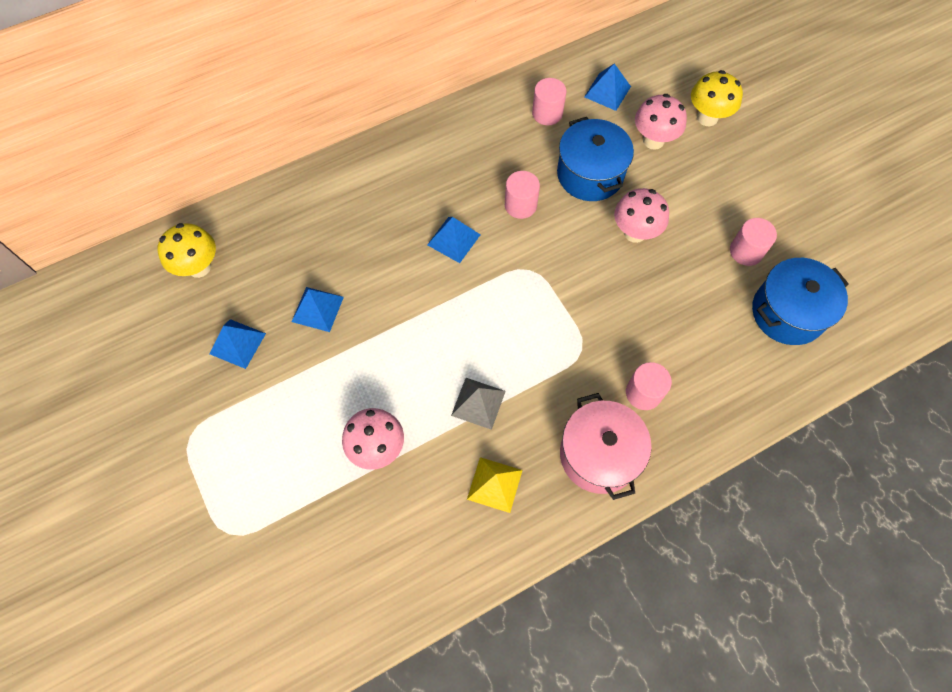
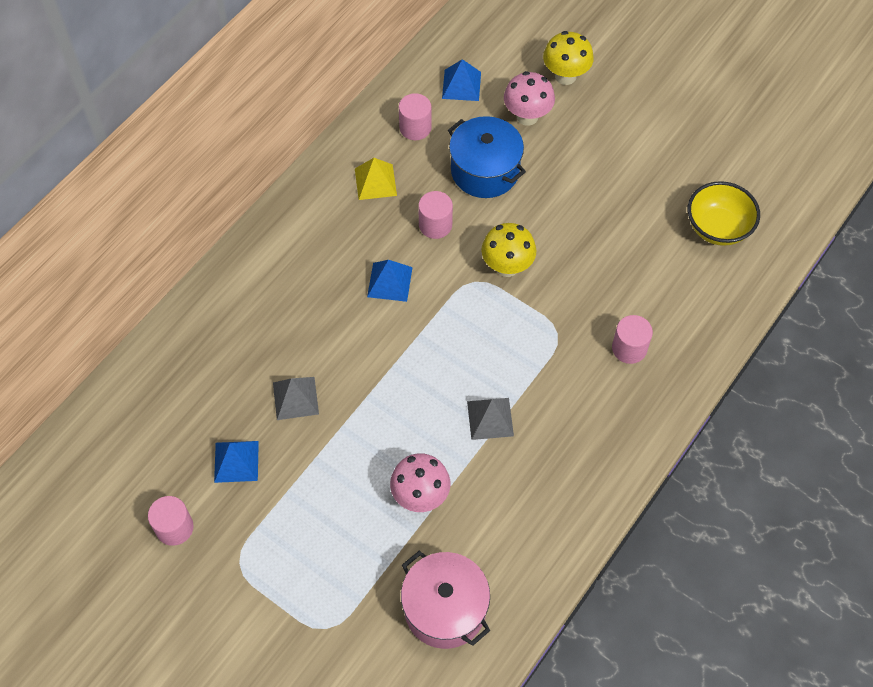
camera: 25 degrees left, 5 degrees down
yellow mushroom [157,223,216,278] -> yellow mushroom moved to [481,223,536,277]
blue pyramid [292,287,344,332] -> grey pyramid [273,377,319,420]
yellow pyramid [467,457,522,513] -> yellow pyramid moved to [355,158,397,200]
pink pot [560,393,651,500] -> pink pot moved to [401,551,490,649]
pink mushroom [614,188,669,243] -> none
pink cylinder [730,218,777,266] -> pink cylinder moved to [148,496,194,546]
blue pot [752,258,849,345] -> yellow bowl [688,181,760,246]

